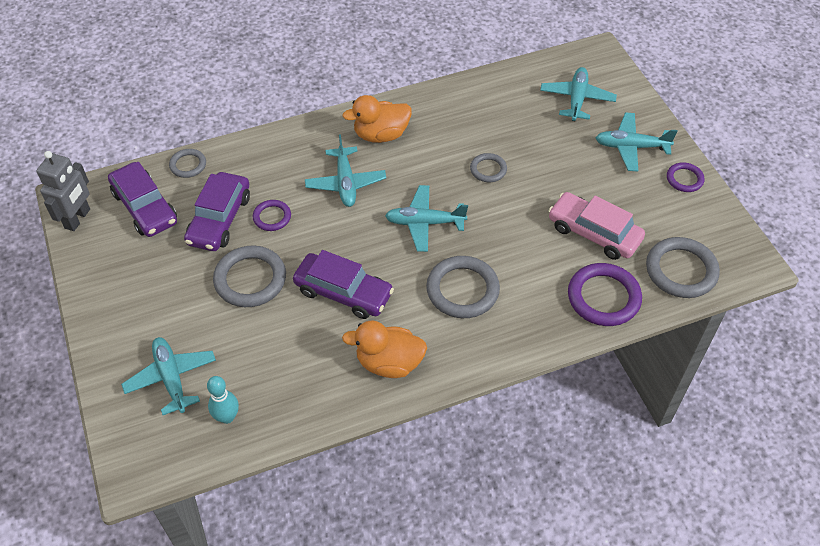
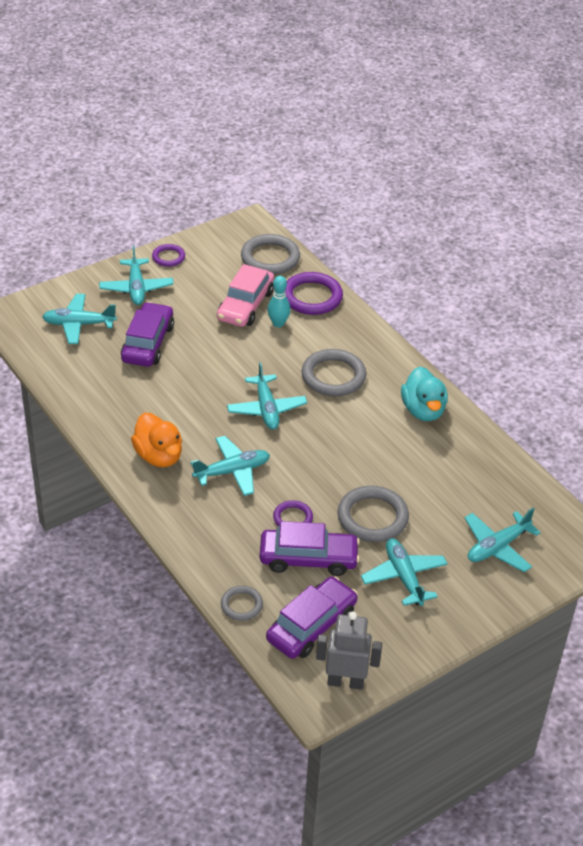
camera: 105 degrees left, 10 degrees down
turquoise bowling pin [207,376,239,424] -> turquoise bowling pin moved to [267,276,291,327]
purple car [293,250,394,319] -> purple car moved to [121,302,174,367]
orange duck [342,321,427,378] -> turquoise duck [401,367,448,421]
grey ring [470,153,507,182] -> none
none -> turquoise plane [361,538,448,606]

